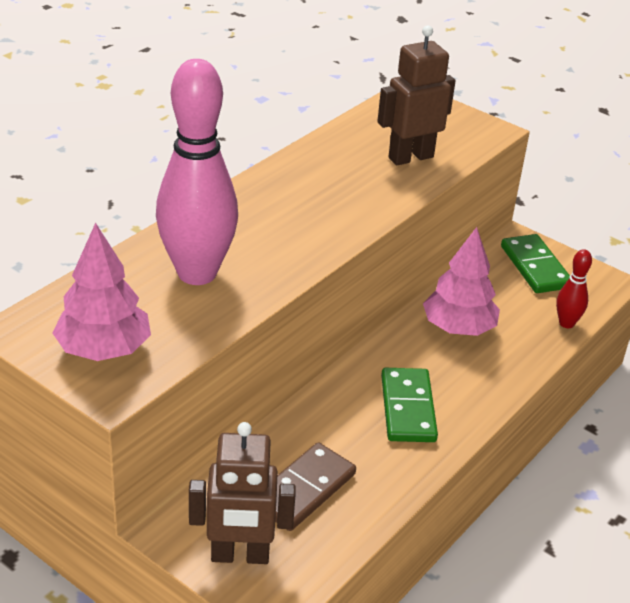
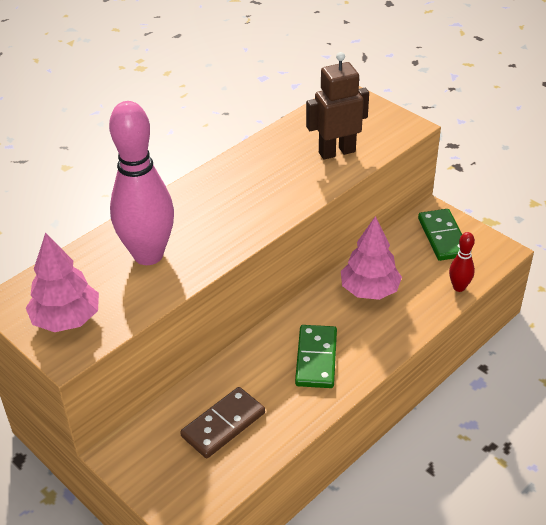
camera: 10 degrees right, 5 degrees up
brown robot [189,422,296,564] -> none

